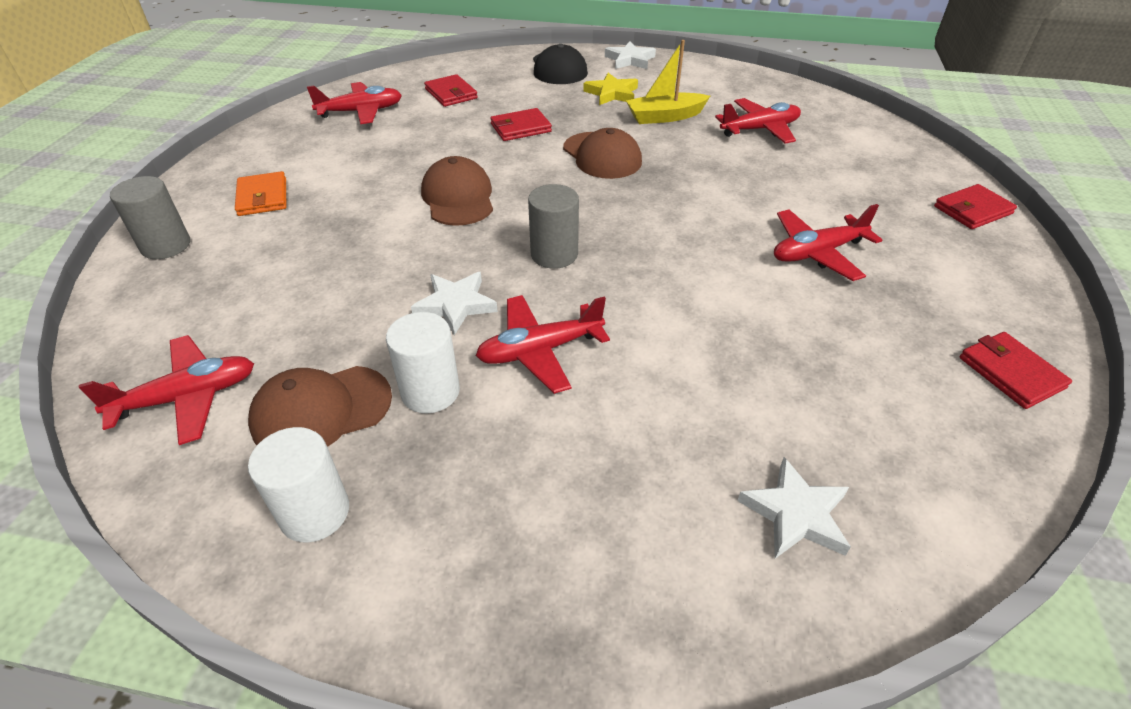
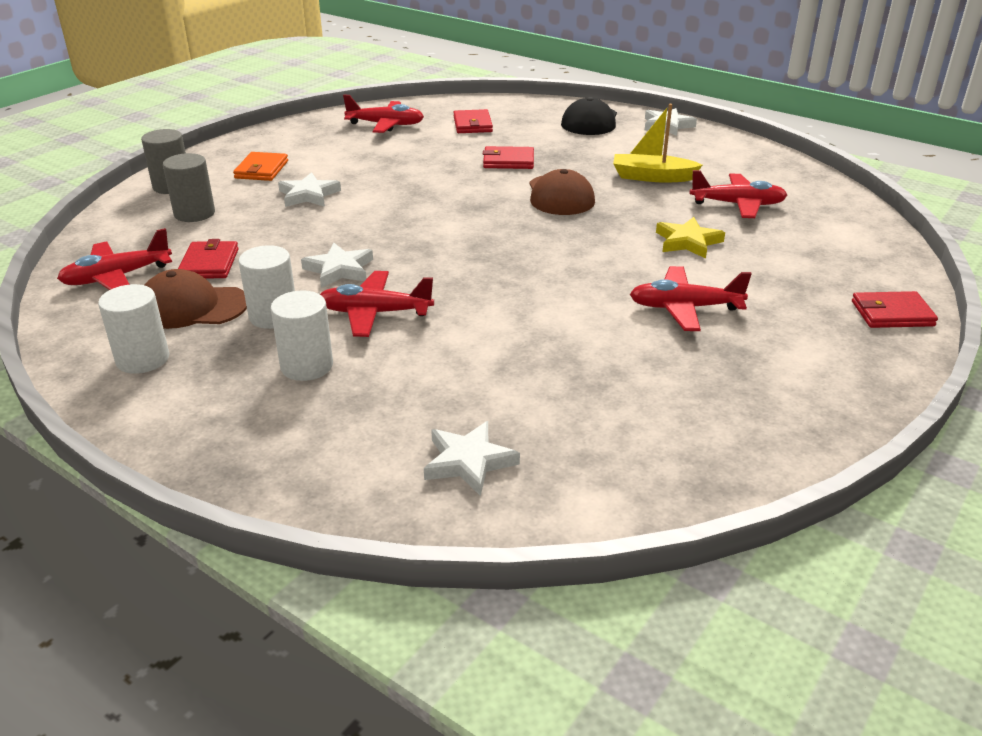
camera: 25 degrees right, 10 degrees down
red plane [79,335,254,445] -> red plane turned 150 degrees clockwise [57,228,172,290]
brown cap [421,156,493,226] -> none
grey cylinder [528,184,579,269] -> grey cylinder moved to [163,153,215,222]
yellow star [583,73,638,105] -> yellow star moved to [656,217,725,258]
red wallet [960,332,1072,409] -> red wallet moved to [178,239,239,278]
none -> white cylinder [270,290,333,381]
none -> white star [278,172,341,207]

